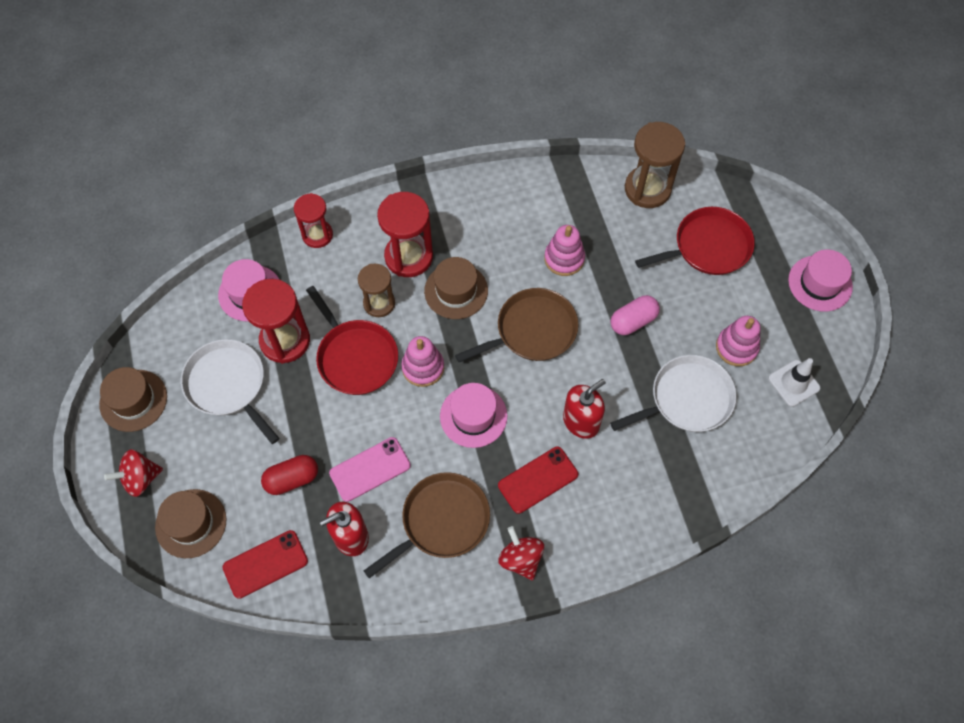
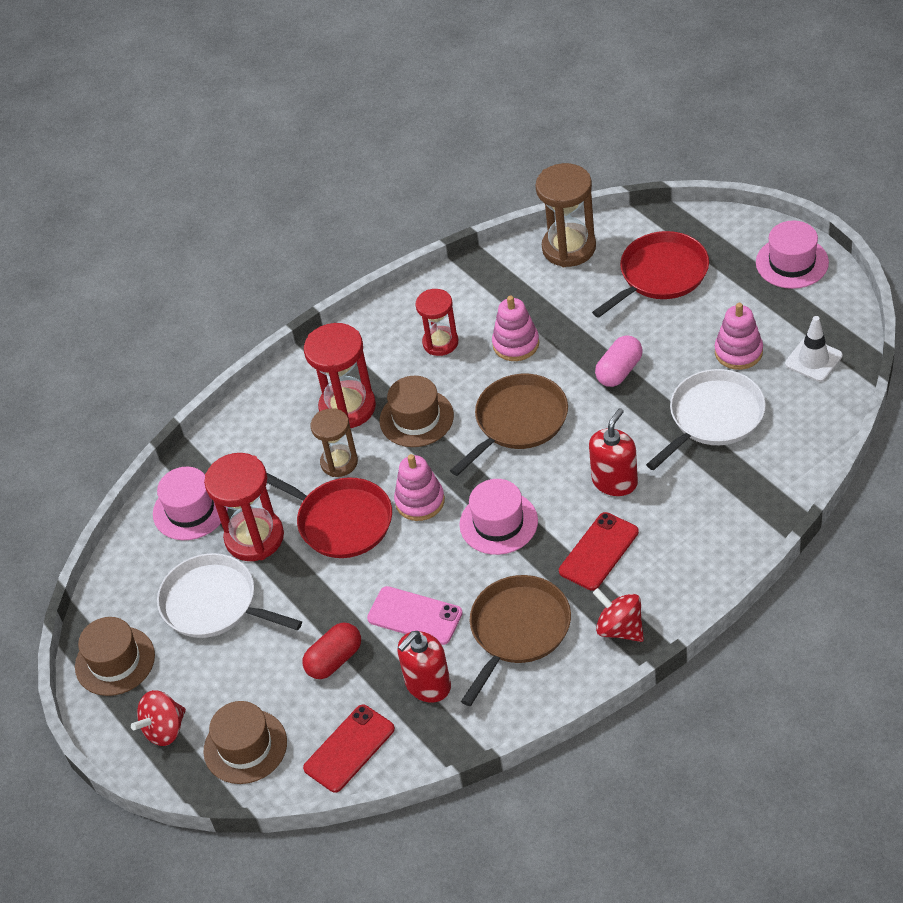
camera: 15 degrees left, 15 degrees down
red hourglass [294,193,333,248] -> red hourglass moved to [416,289,458,356]
pink phone [329,437,411,502] -> pink phone turned 75 degrees clockwise [367,586,463,645]

